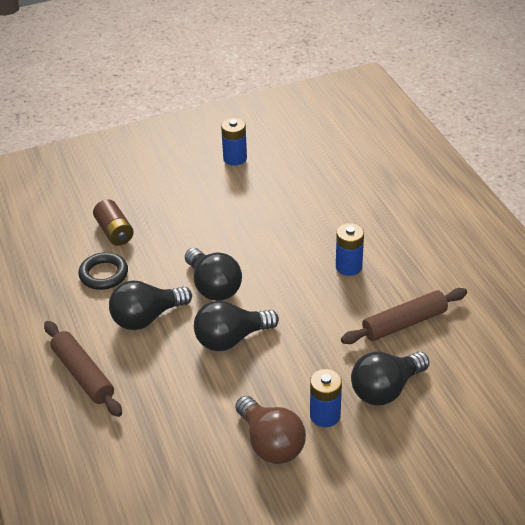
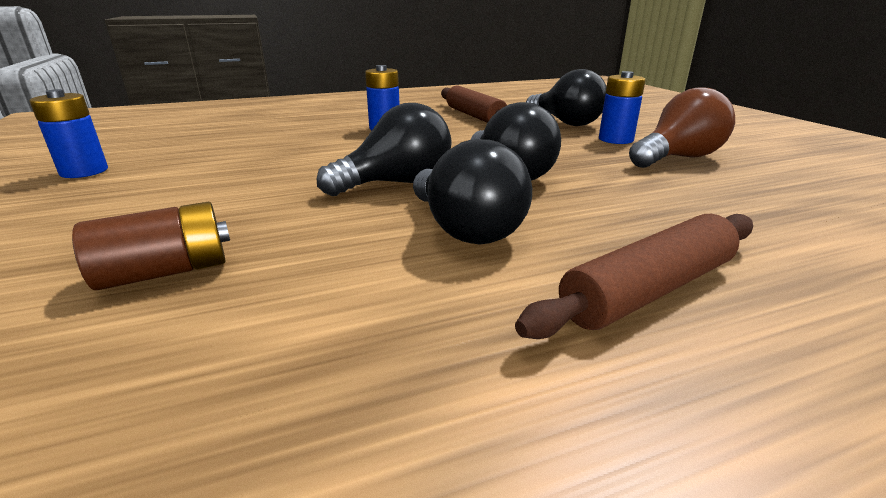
camera: 90 degrees left, 15 degrees down
black ring [78,252,128,290] -> none

